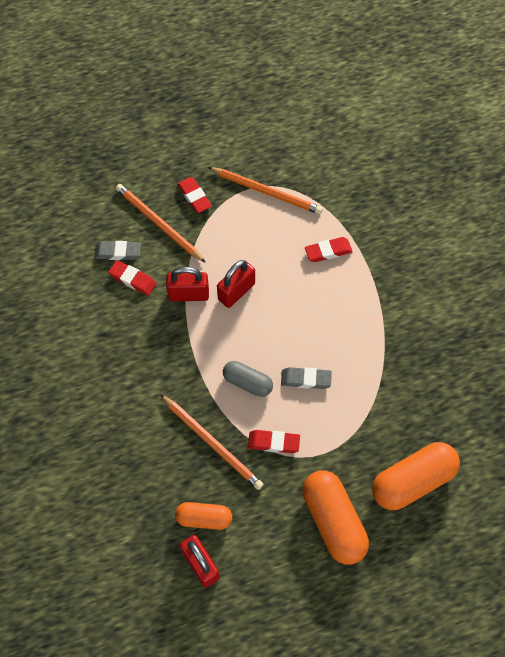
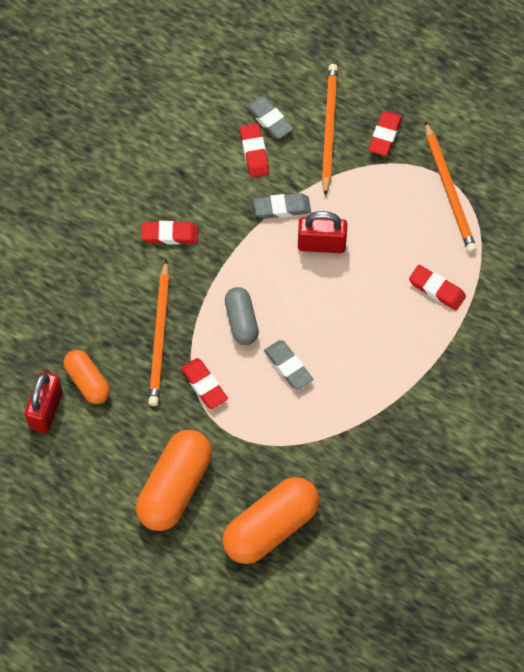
camera: 50 degrees right, 0 degrees up
red padlock [166,267,209,301] -> grey eraser [254,193,311,219]
orange capsule [372,442,460,510] -> orange capsule turned 60 degrees counterclockwise [222,477,319,564]
none -> red eraser [141,221,199,245]

